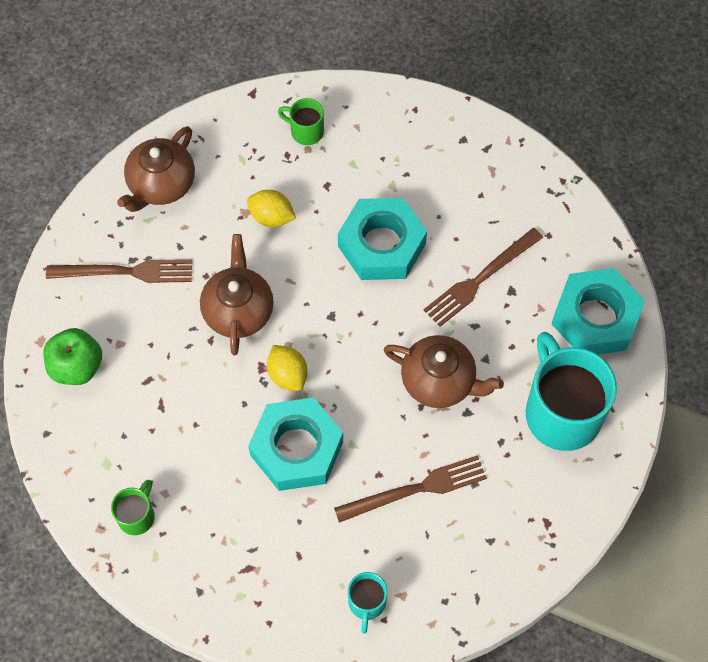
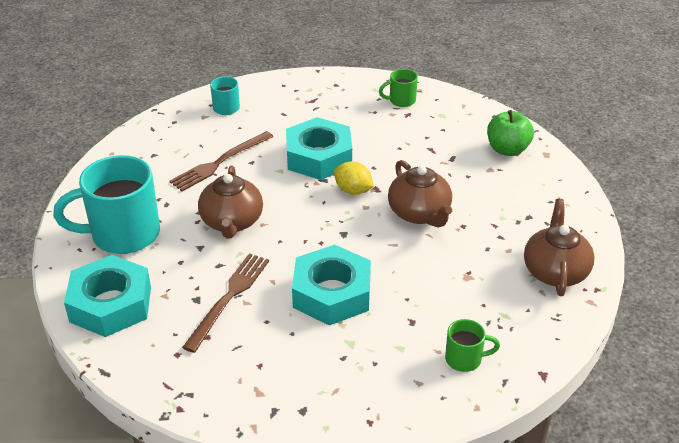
camera: 155 degrees right, 25 degrees down
brown fork [46,259,192,283] -> none
green mug [111,480,155,535] -> green mug turned 75 degrees clockwise [379,69,418,107]
yellow lemon [247,190,296,227] -> none
brown teapot [384,335,504,408] -> brown teapot turned 90 degrees counterclockwise [198,166,263,238]
turquoise mug [526,332,617,451] -> turquoise mug turned 120 degrees clockwise [53,155,160,254]

